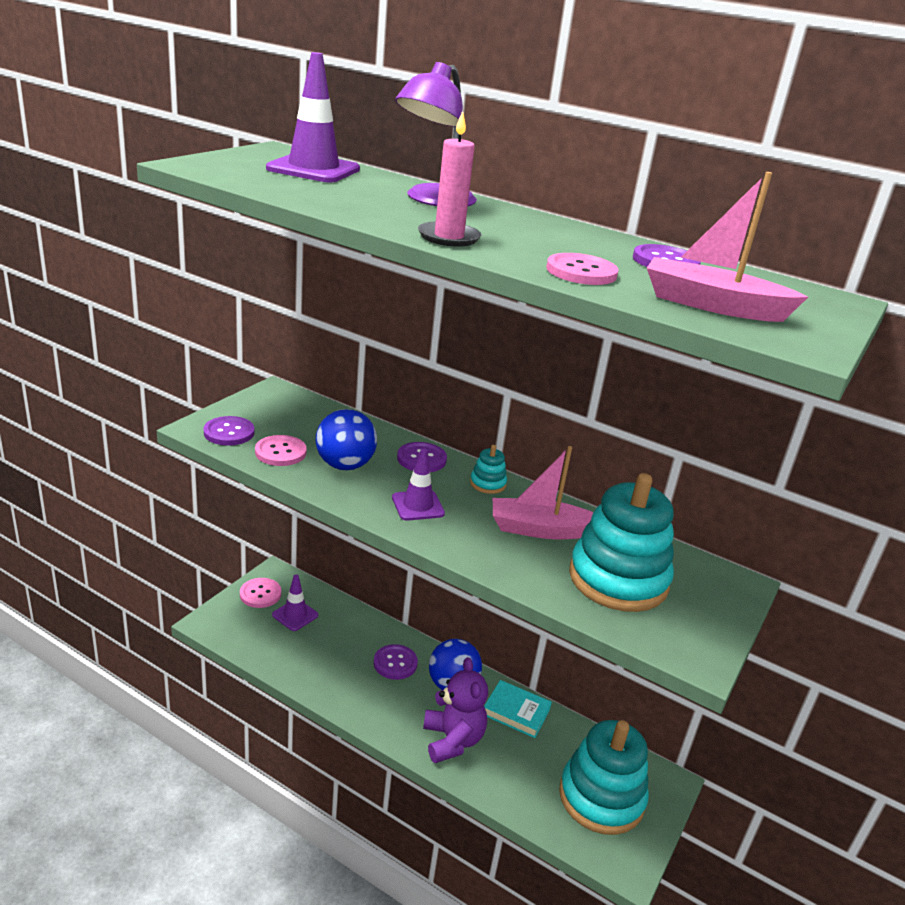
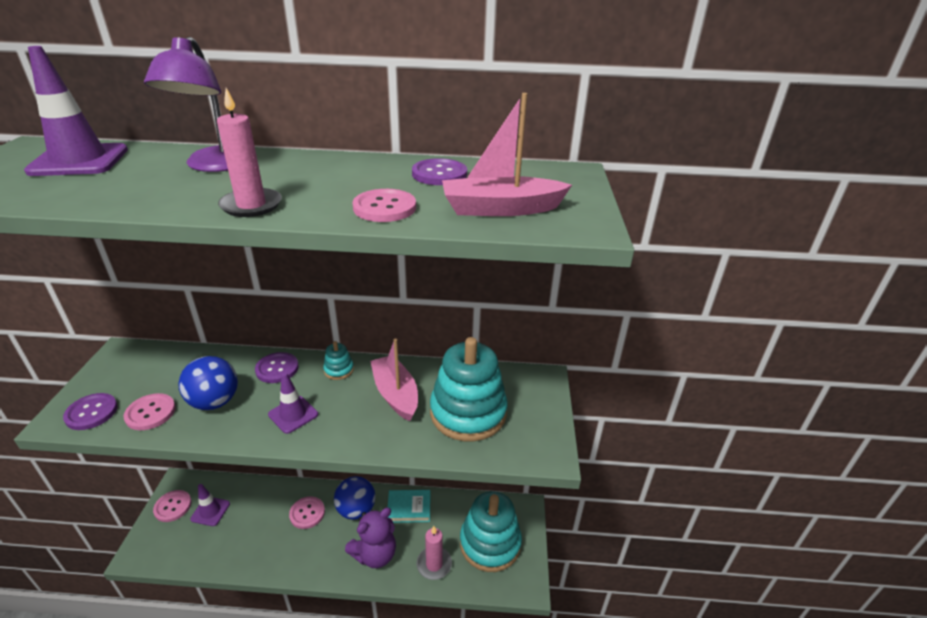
camera: 25 degrees left, 5 degrees up
purple button [374,644,418,680] -> pink button [289,496,325,529]
purple teddy bear [423,657,488,763] -> purple teddy bear turned 90 degrees clockwise [345,508,396,568]
pink boat [493,446,594,539] -> pink boat turned 90 degrees clockwise [370,339,418,421]
none -> pink candle [417,526,452,580]

